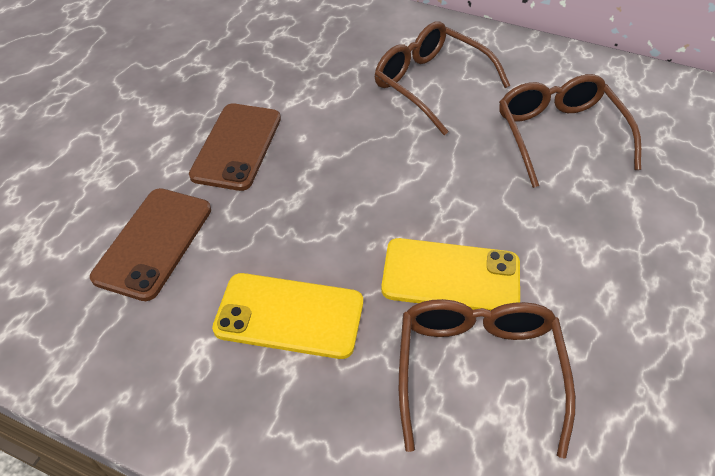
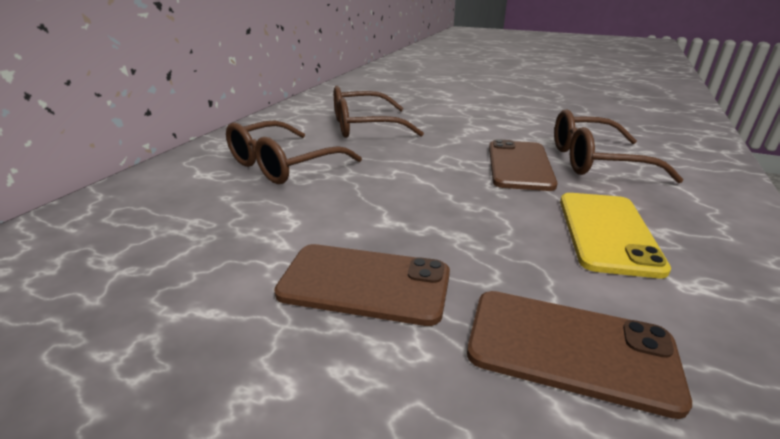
camera: 90 degrees left, 20 degrees down
yellow phone [381,238,520,310] -> brown phone [489,139,558,191]

